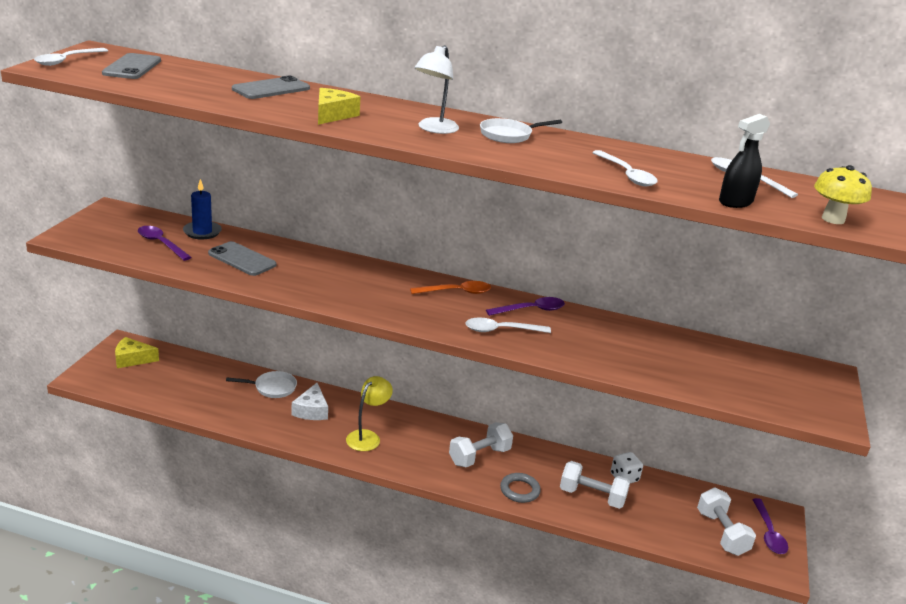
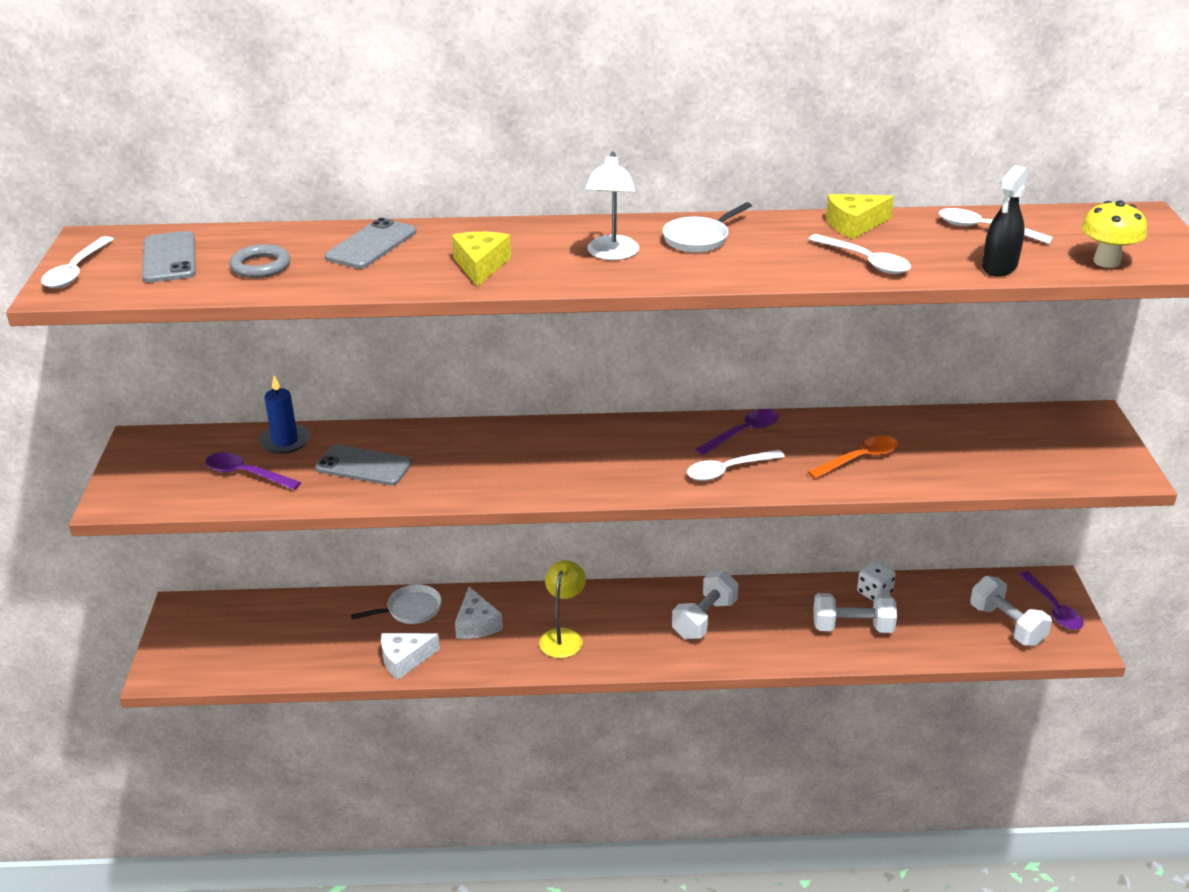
camera: 15 degrees left, 5 degrees up
yellow cheese [115,337,159,368] -> yellow cheese moved to [826,194,894,239]
orange spoon [410,281,491,294] -> orange spoon moved to [808,436,898,479]
grey ring [500,473,541,503] -> grey ring moved to [229,244,290,278]
none -> white cheese [381,633,440,680]

